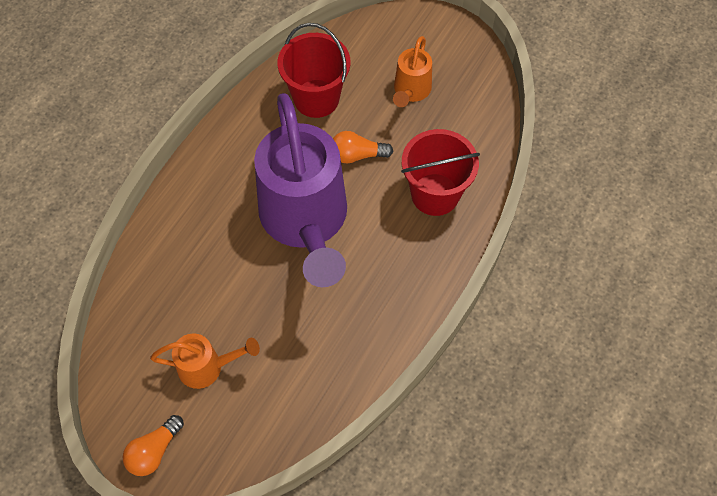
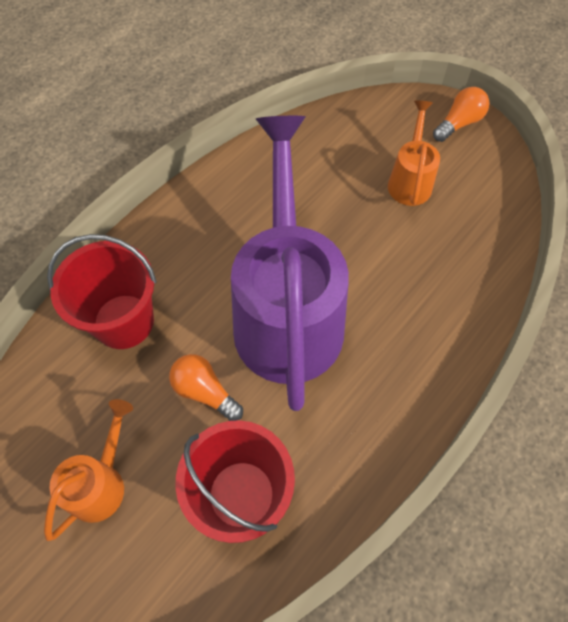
camera: 170 degrees left, 0 degrees up
orange watering can [150,333,260,389] -> orange watering can turned 90 degrees clockwise [388,101,440,206]
orange light bulb [333,131,393,164] -> orange light bulb turned 150 degrees counterclockwise [169,354,243,421]

